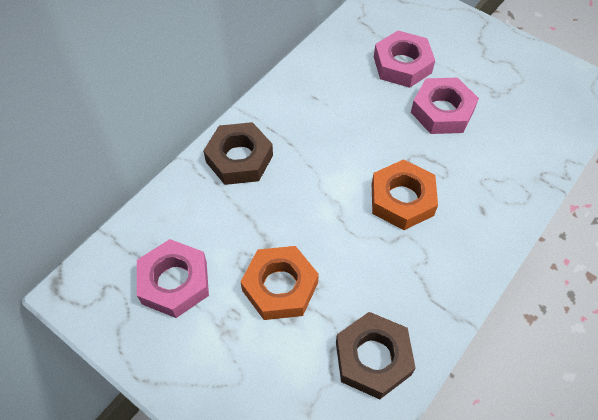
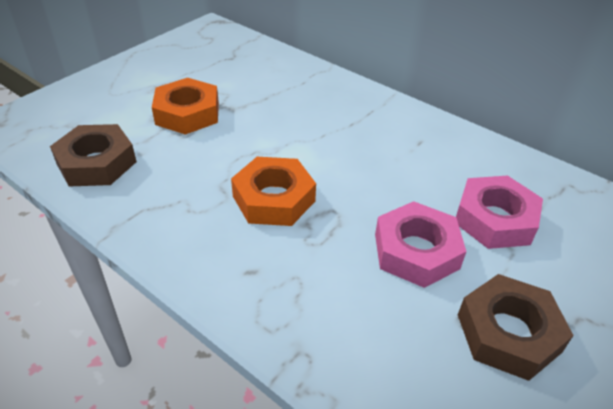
camera: 90 degrees right, 15 degrees down
pink nut [137,239,209,318] -> none
brown nut [203,122,273,185] -> brown nut moved to [458,274,574,381]

